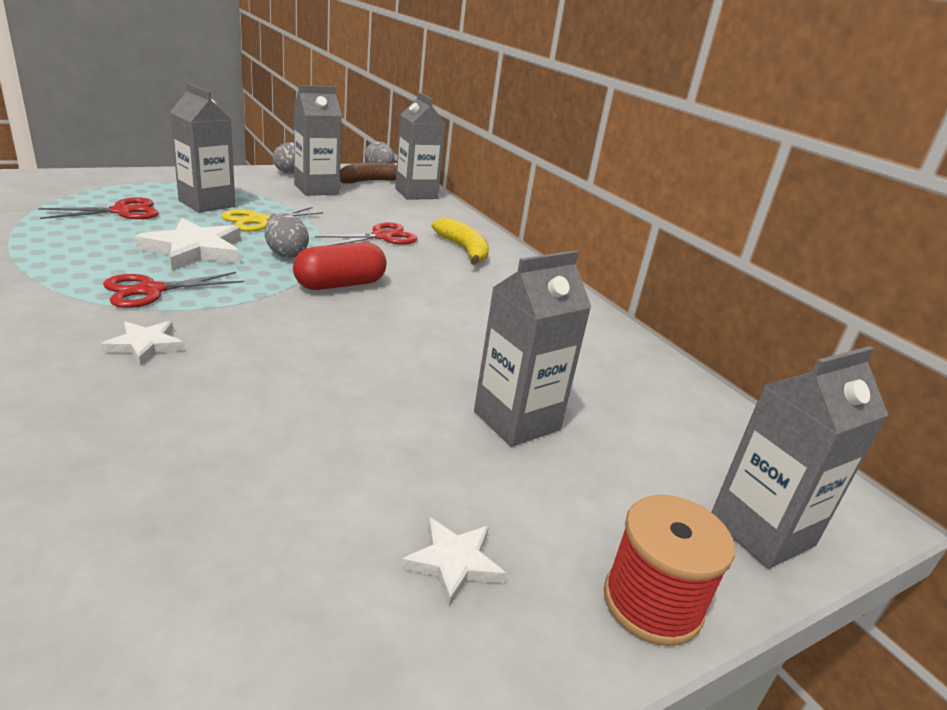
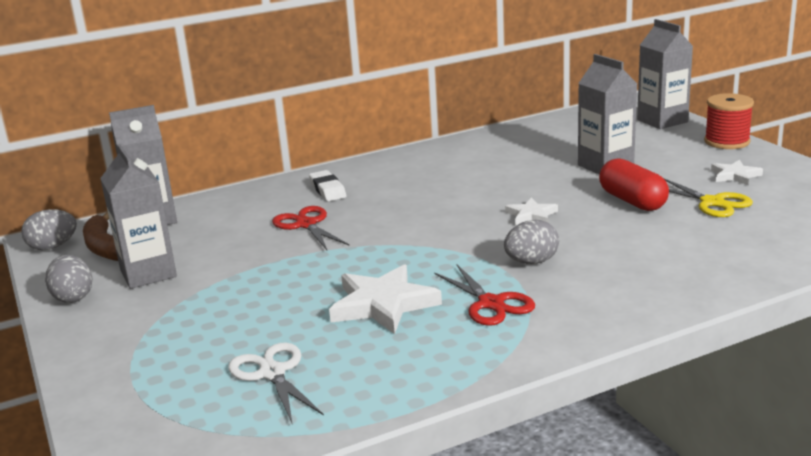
camera: 80 degrees left, 5 degrees down
red scissors [38,197,159,219] -> white scissors [228,343,324,425]
white star [101,321,184,366] -> white star moved to [505,197,558,225]
grey carton [170,83,235,213] -> none
yellow scissors [221,207,323,231] -> yellow scissors moved to [664,178,753,217]
grey egg [265,213,309,258] -> grey egg moved to [504,220,559,264]
red capsule [293,242,386,290] -> red capsule moved to [599,158,669,211]
yellow banana [432,218,489,265] -> white eraser [309,170,346,201]

